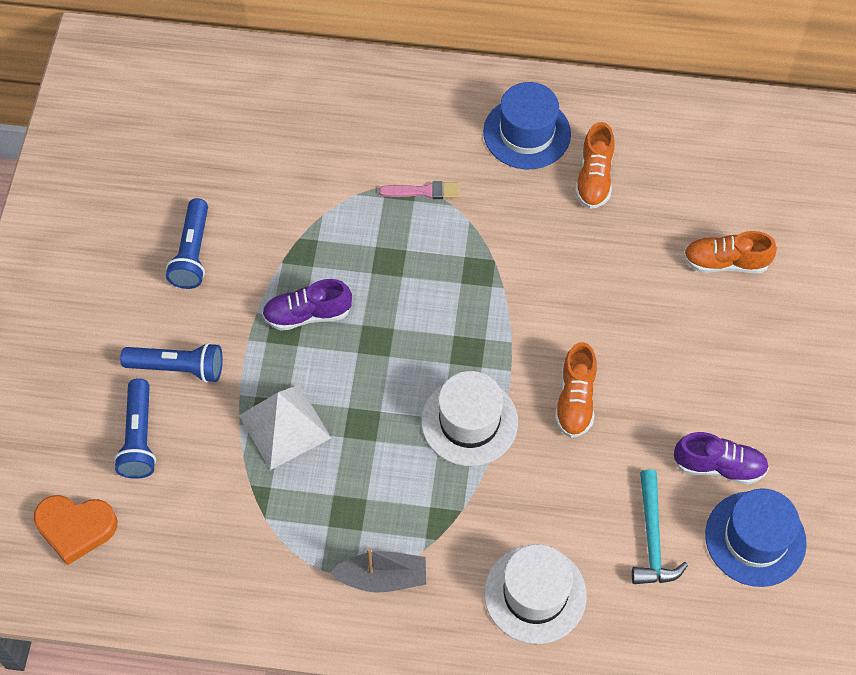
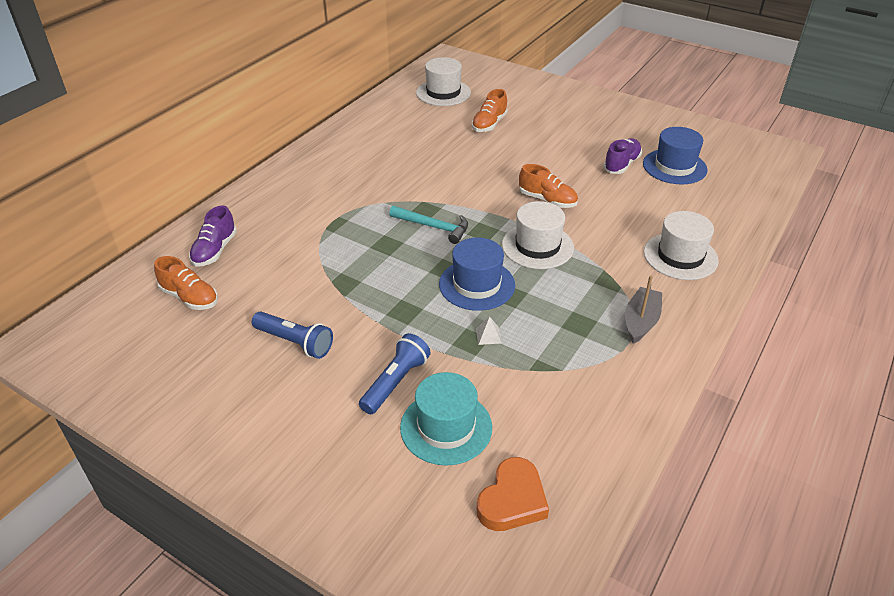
camera: 65 degrees left, 20 degrees down
blue flashlight [114,378,156,479] -> turquoise hat [400,372,492,466]
white pyramid [239,385,331,470] -> white pyramid [476,316,502,345], size x0.40
purple shoe [262,279,352,331] -> purple shoe moved to [189,206,237,267]
pink brush [379,181,460,199] -> none
blue hat [483,82,571,169] -> blue hat moved to [439,238,515,311]
orange shoe [575,122,615,209] -> orange shoe moved to [154,256,218,310]
turquoise hammer [632,470,688,584] -> turquoise hammer moved to [389,206,468,244]
none -> white hat [416,57,471,106]

